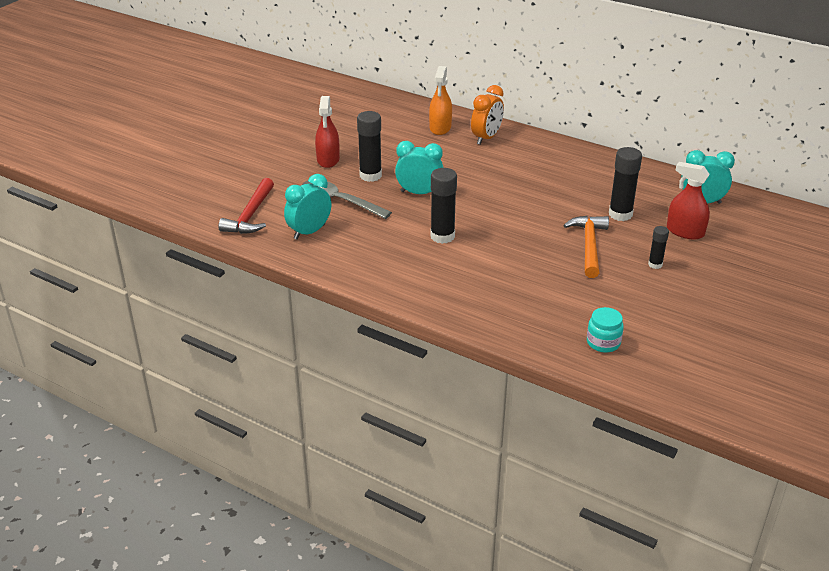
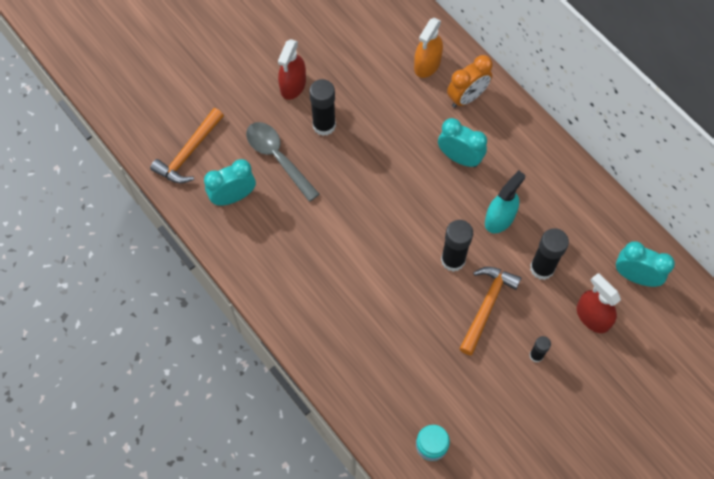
camera: 20 degrees right, 30 degrees up
red hammer [218,178,274,234] -> orange hammer [150,108,224,183]
turquoise clock [395,141,443,194] -> turquoise clock moved to [438,118,487,167]
black glue stick [430,168,457,244] -> black glue stick moved to [441,220,473,272]
none -> turquoise spray bottle [485,170,525,233]

